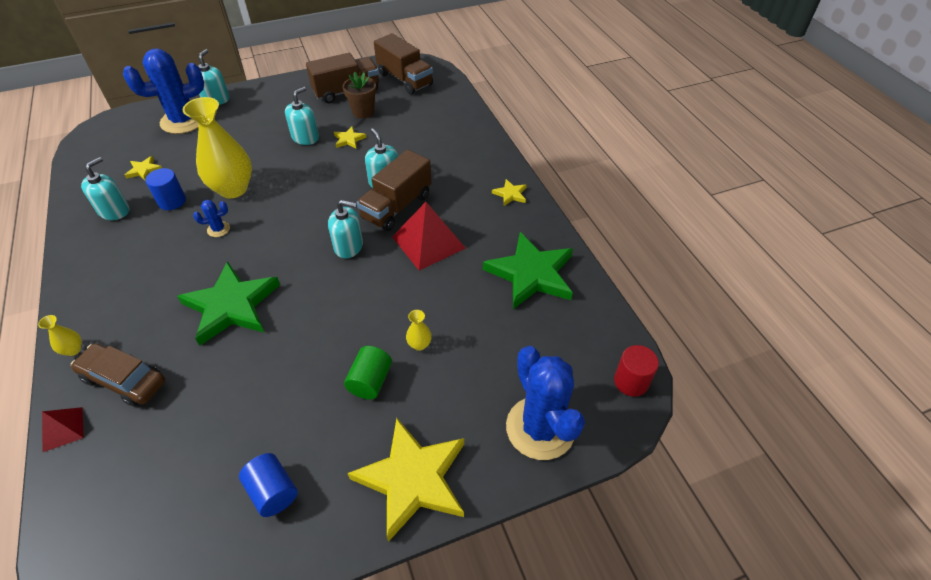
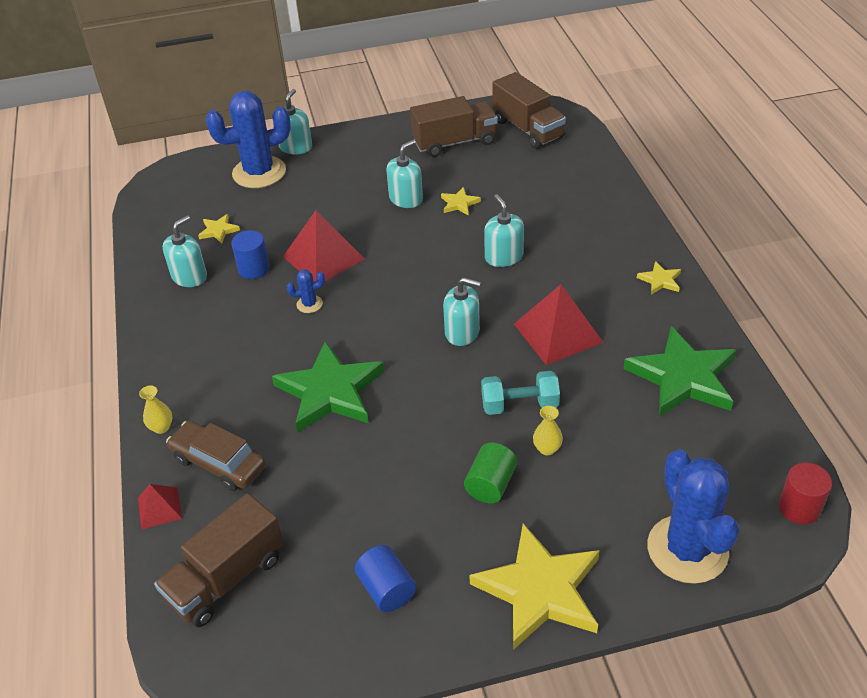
camera: 10 degrees right, 5 degrees down
yellow vase [183,97,252,198] -> red pyramid [283,210,365,281]
brown flower pot [343,71,376,119] -> none
brown truck [356,150,432,231] -> brown truck moved to [154,493,284,627]
none -> turquoise dumbbell [481,371,560,415]

